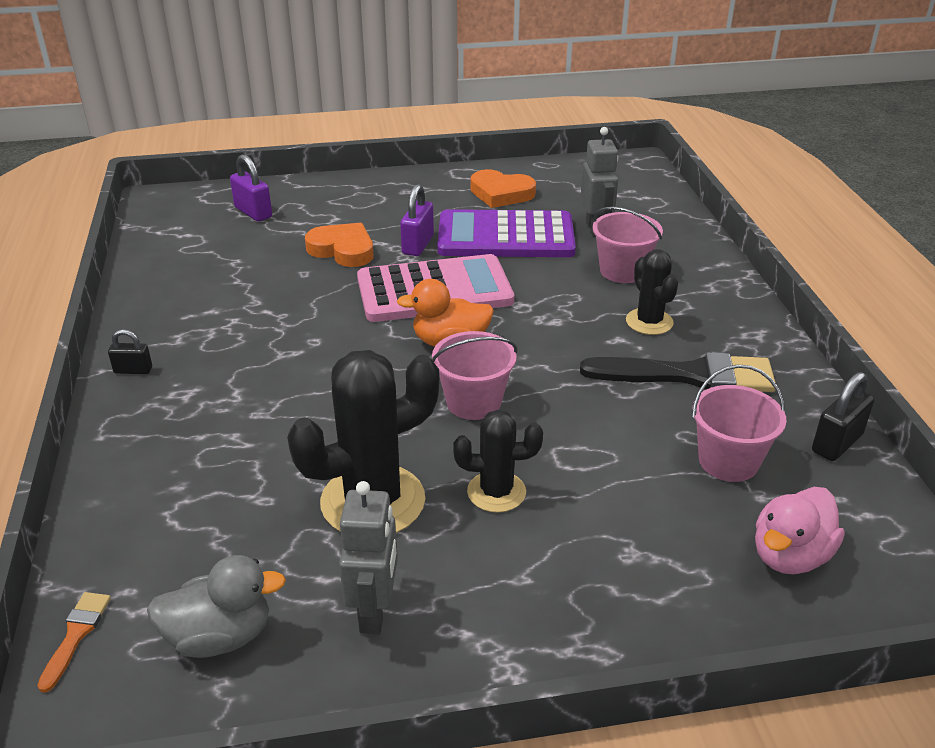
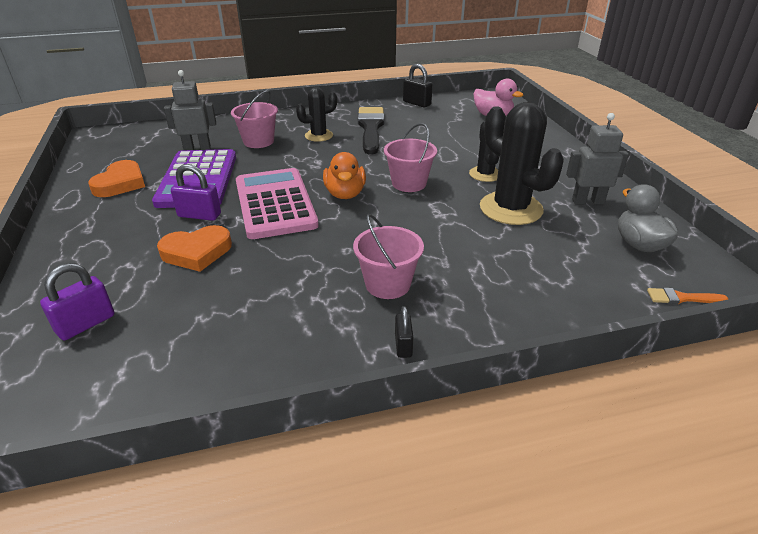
camera: 95 degrees left, 0 degrees up
orange heart [305,223,373,267] -> orange heart turned 135 degrees counterclockwise [157,225,232,272]
pink bucket [692,364,786,482] -> pink bucket moved to [353,214,424,299]

